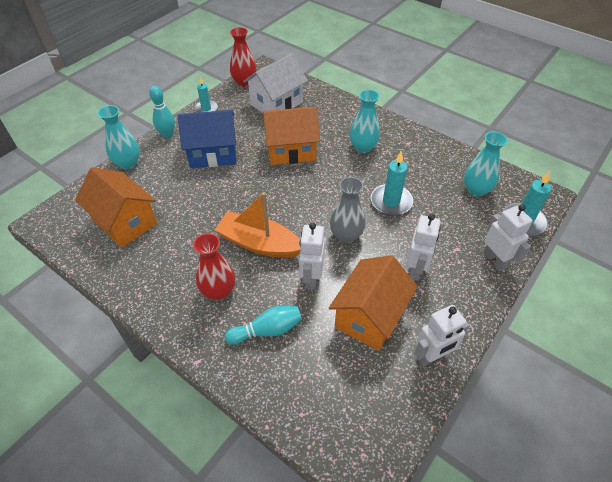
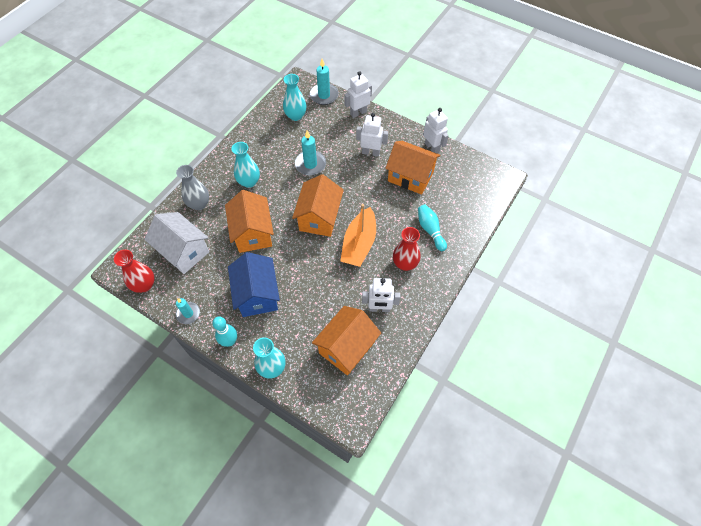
camera: 95 degrees left, 10 degrees up
white robot [299,223,325,289] -> white robot moved to [362,278,400,312]
grey vase [330,177,365,243] -> grey vase moved to [176,165,209,210]
none -> orange house [292,174,344,237]

